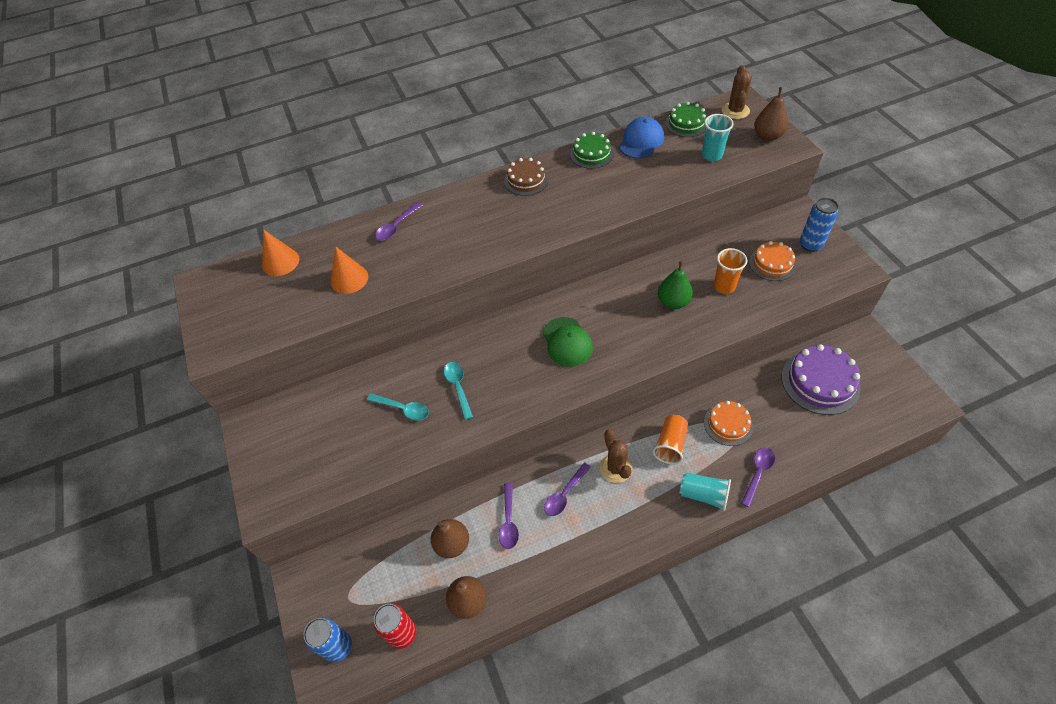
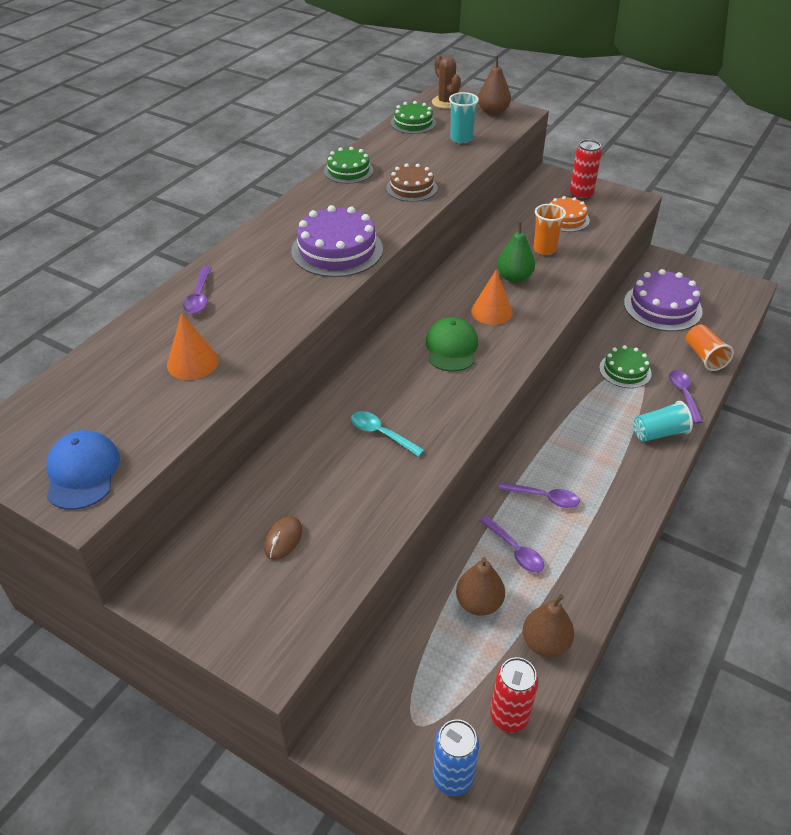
camera: 40 degrees left, 10 degrees down
orange cone [262,229,299,276] -> orange cone moved to [471,270,513,325]
turquoise spoon [367,393,429,420] -> none
brown cake [504,158,549,196] -> brown cake moved to [386,163,437,202]
green cap [543,317,593,367] -> green cap turned 120 degrees counterclockwise [426,317,478,372]
purple spoon [544,463,591,516] -> purple spoon turned 75 degrees counterclockwise [498,482,580,508]
brown cactus [600,429,632,483] -> none
blue cap [619,117,664,158] -> blue cap moved to [46,430,120,510]
orange cup [652,415,688,464] -> orange cup moved to [686,325,734,371]
orange cake [704,401,753,446] -> green cake [599,345,652,388]
blue can [800,198,839,252] -> red can [570,140,602,200]
none -> brown mouse [264,516,302,560]
none -> purple cake [291,205,383,277]

